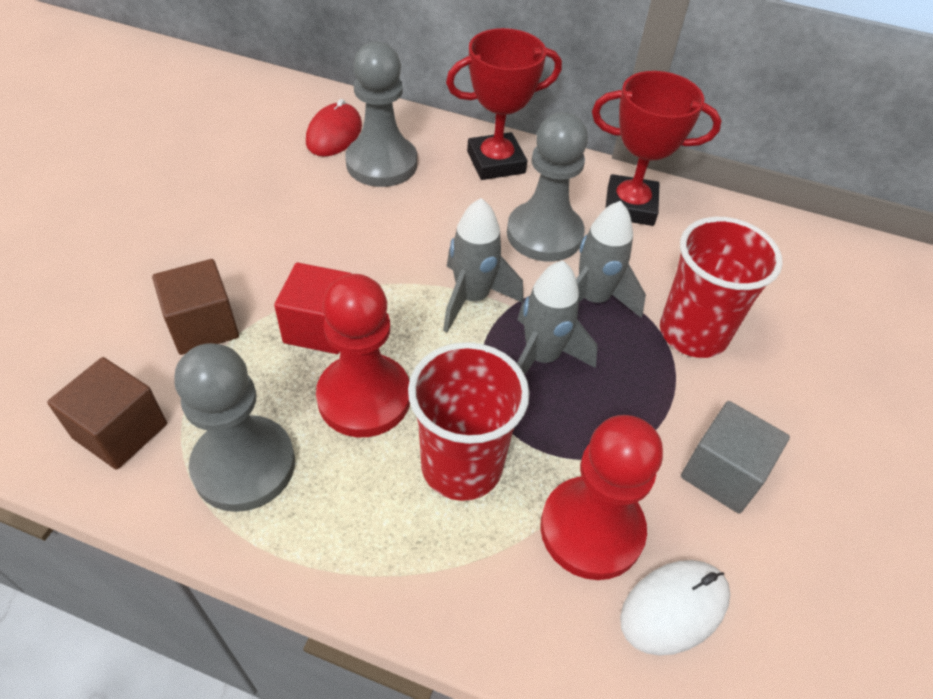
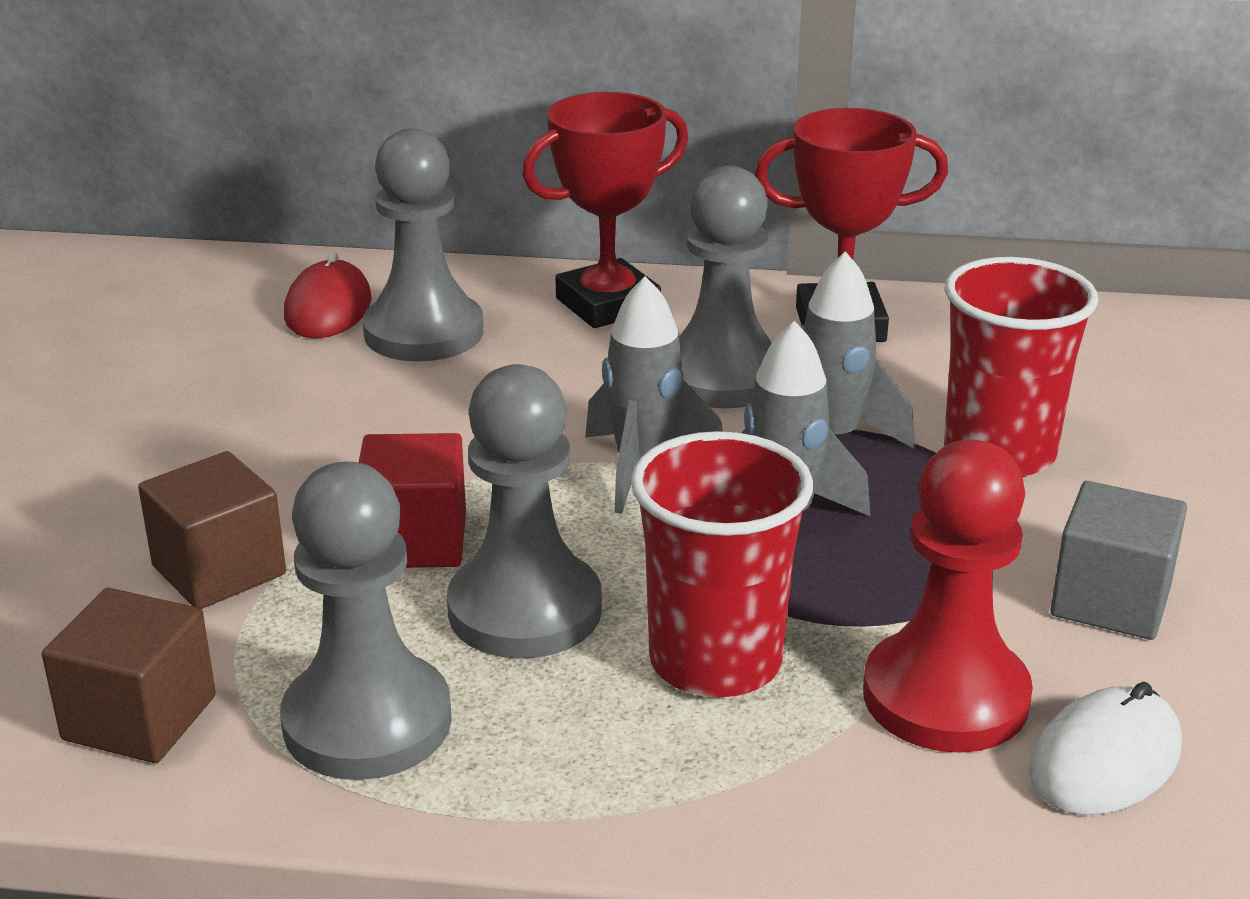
camera: 10 degrees left, 20 degrees down
red pawn [316,274,410,437] -> grey pawn [447,364,602,659]

